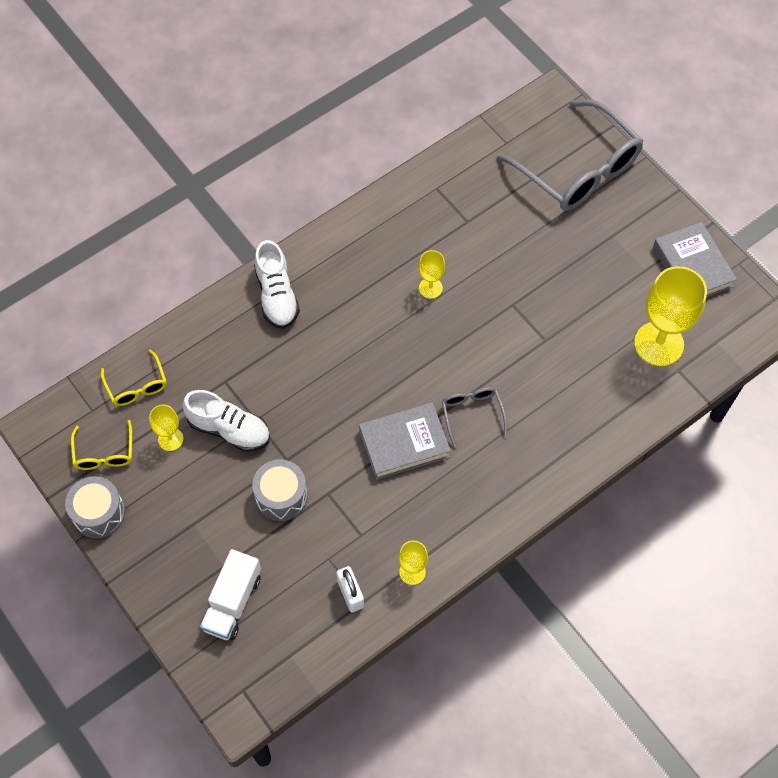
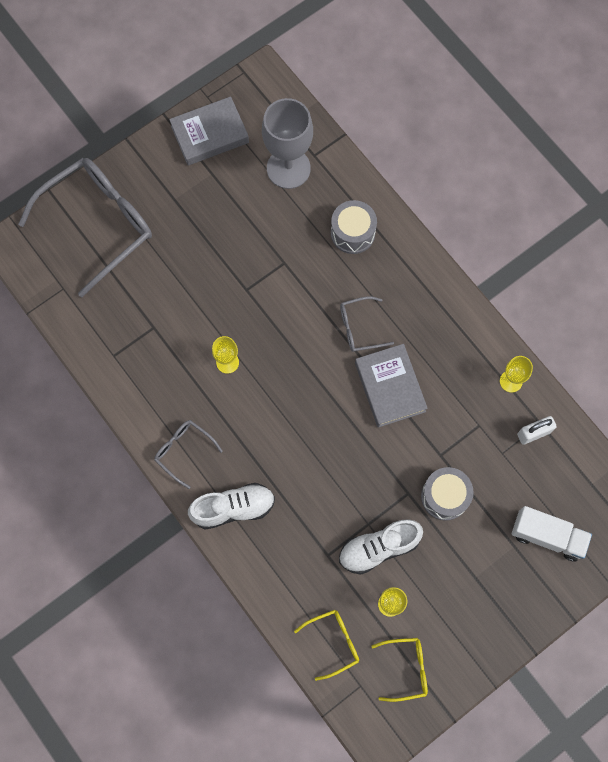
camera: 90 degrees left, 10 degrees up
grey drum [65,476,125,538] -> grey drum moved to [331,200,377,254]
white shoe [182,390,270,452] -> white shoe turned 135 degrees counterclockwise [339,519,423,575]
yellow goblet [634,266,707,366] -> grey goblet [262,98,313,189]
none -> grey glasses [154,420,223,489]

